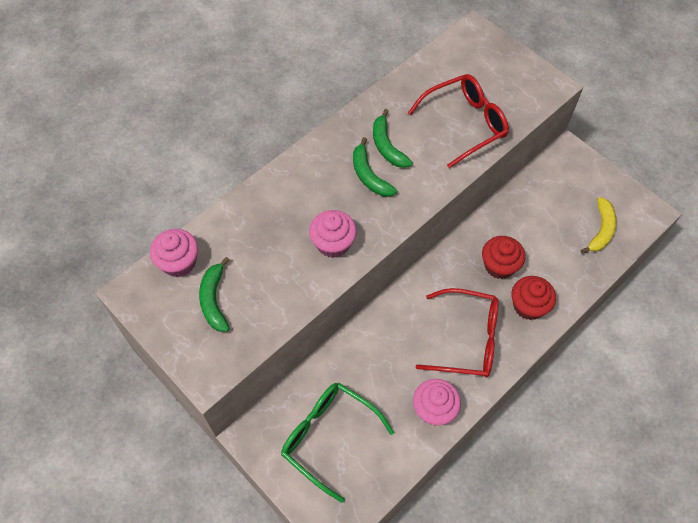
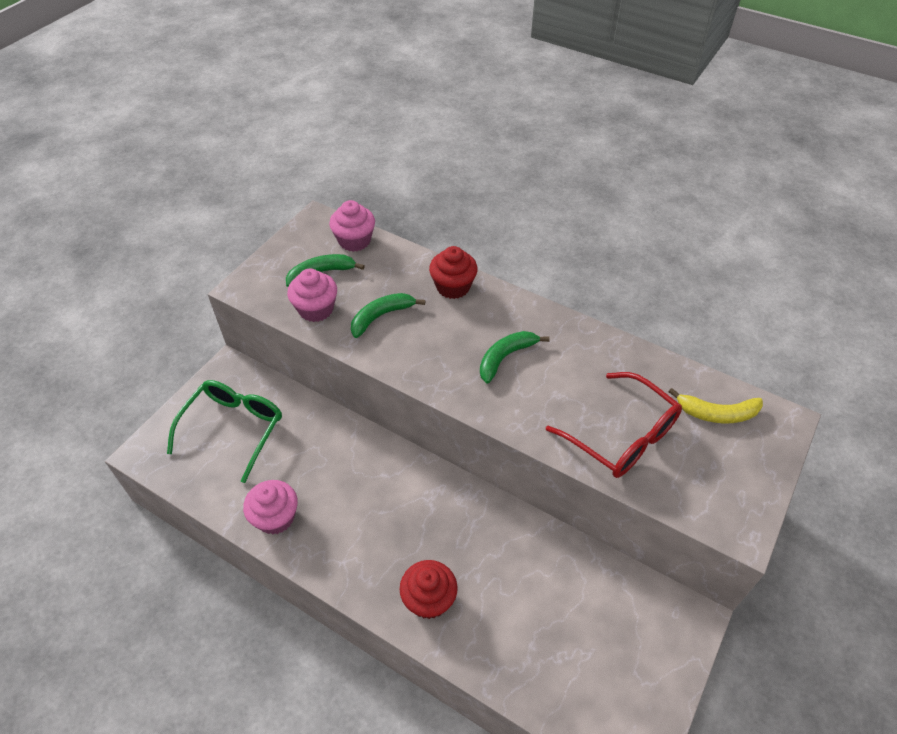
camera: 75 degrees right, 10 degrees down
pink cupcake [309,210,357,258] -> pink cupcake moved to [287,269,337,322]
green banana [373,109,413,168] -> green banana moved to [351,293,425,338]
red glasses [416,288,499,377] -> none
red cupcake [482,236,525,279] -> red cupcake moved to [429,246,478,299]
yellow banana [581,197,617,254] -> yellow banana moved to [668,388,763,423]

